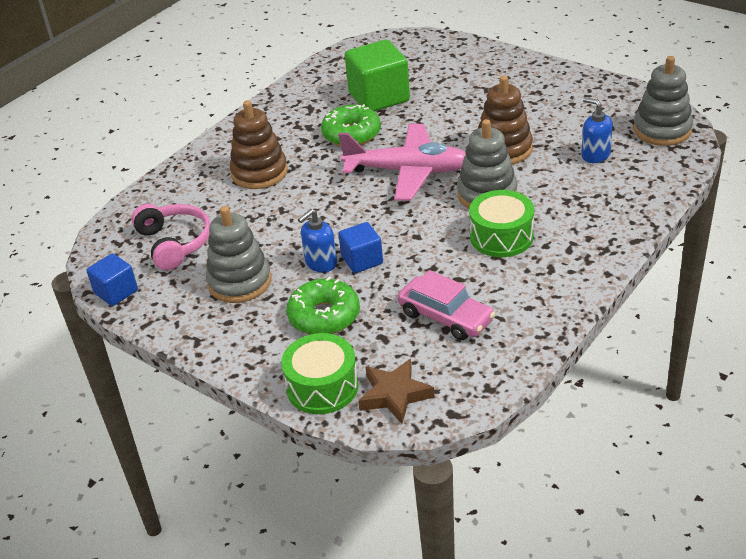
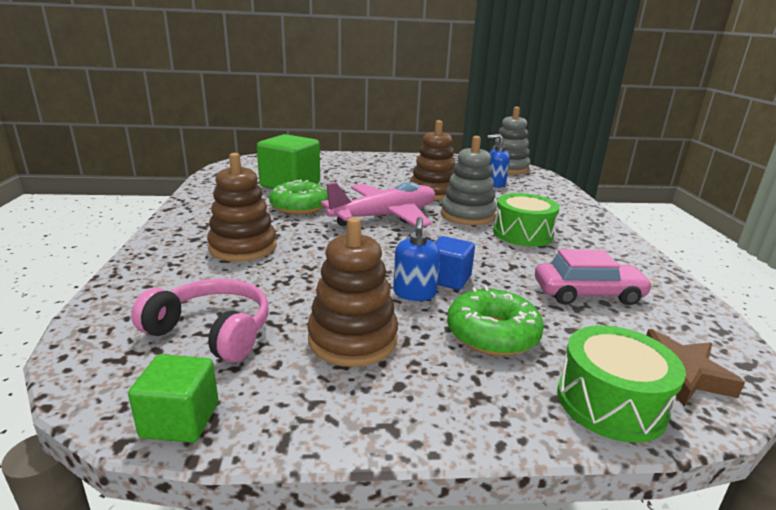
camera: 45 degrees left, 15 degrees down
blue cube [87,253,138,306] -> green cube [128,354,218,443]
grey stacking toy [206,206,272,303] -> brown stacking toy [307,217,398,367]

